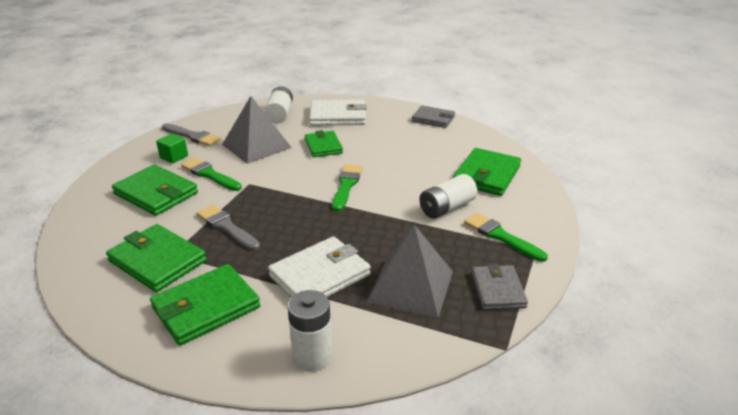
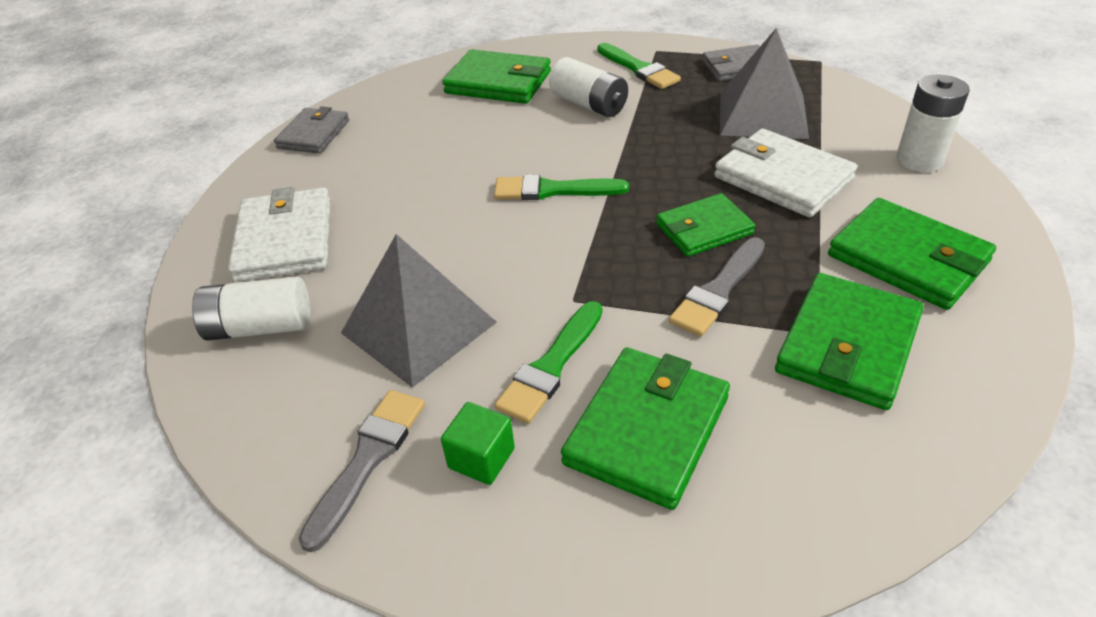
camera: 95 degrees left, 10 degrees up
green wallet [305,130,343,157] -> green wallet moved to [656,193,756,257]
green brush [464,213,548,262] -> green brush turned 75 degrees counterclockwise [597,43,681,89]

